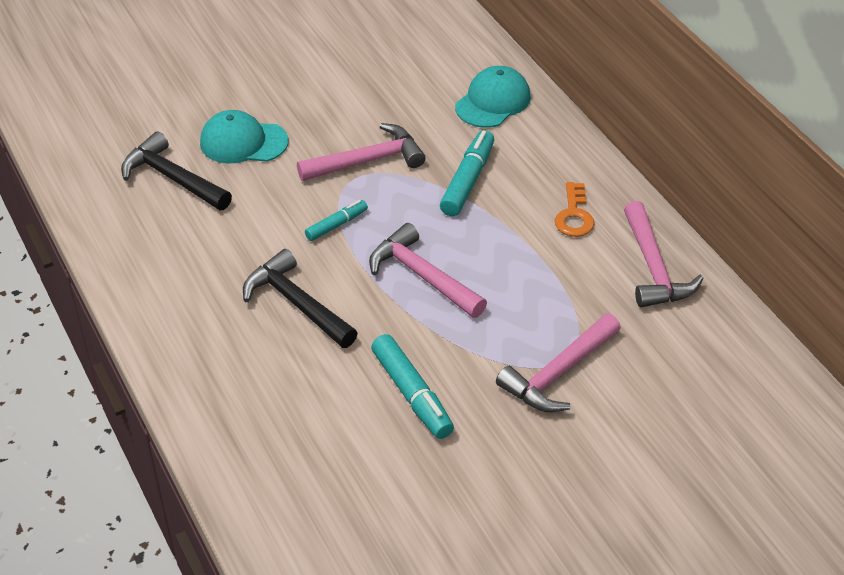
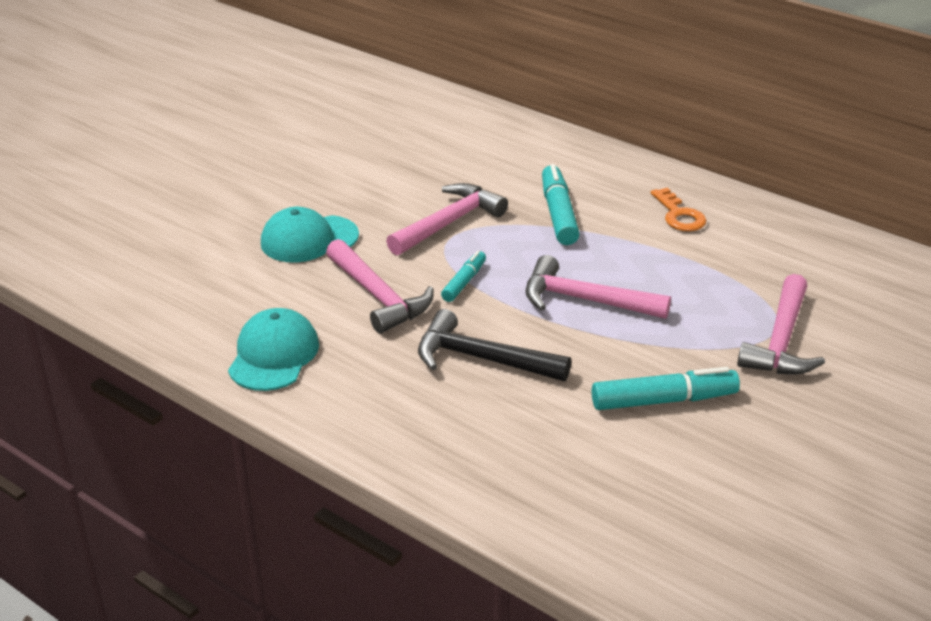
camera: 25 degrees left, 10 degrees down
black hammer [121,131,232,210] -> none
turquoise marker [371,334,454,439] -> turquoise marker turned 45 degrees counterclockwise [592,367,740,410]
turquoise cap [455,66,531,128] -> turquoise cap moved to [228,308,319,391]
pink hammer [624,201,704,308] -> pink hammer moved to [326,239,434,334]

